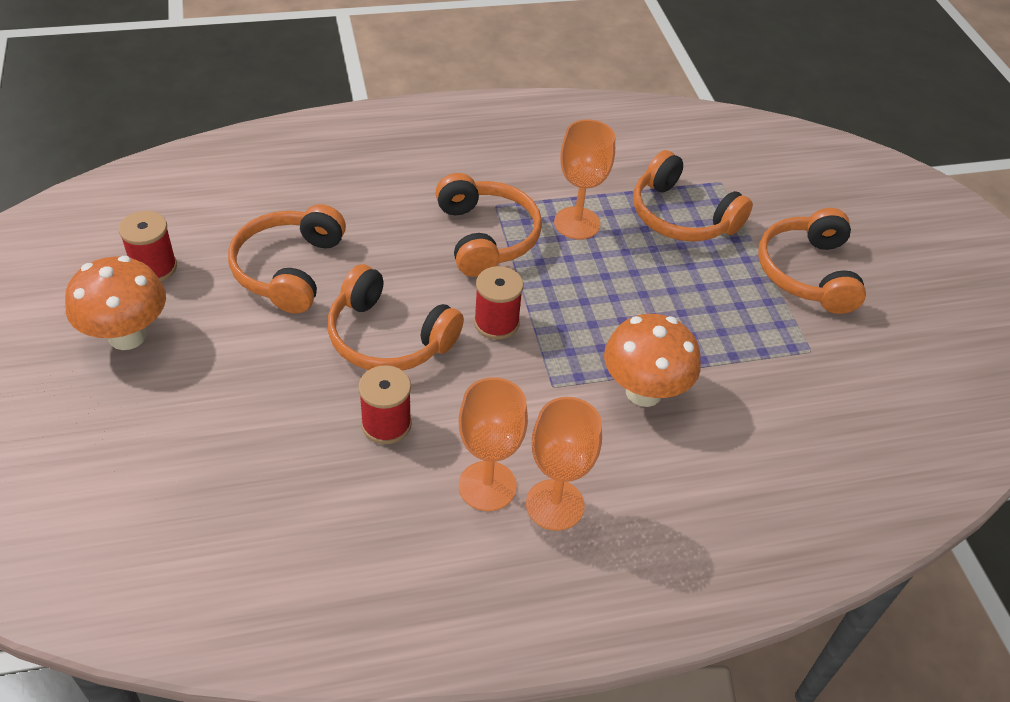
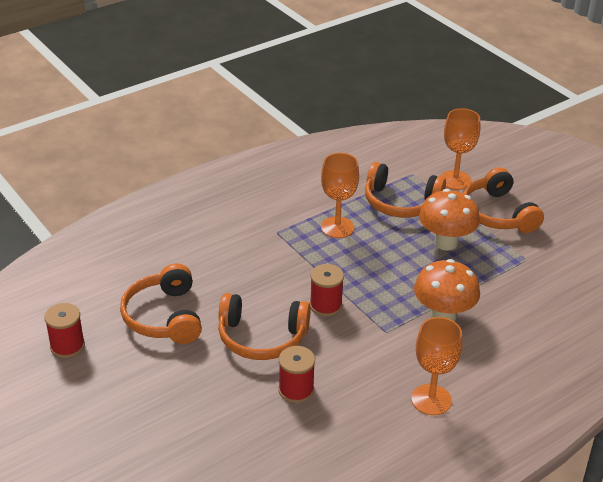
camera: 20 degrees left, 10 degrees down
orange mushroom [65,256,166,350] -> orange mushroom moved to [419,189,480,251]
orange headphones [435,173,542,277] -> none
orange goblet [459,377,528,511] -> orange goblet moved to [440,108,480,190]

